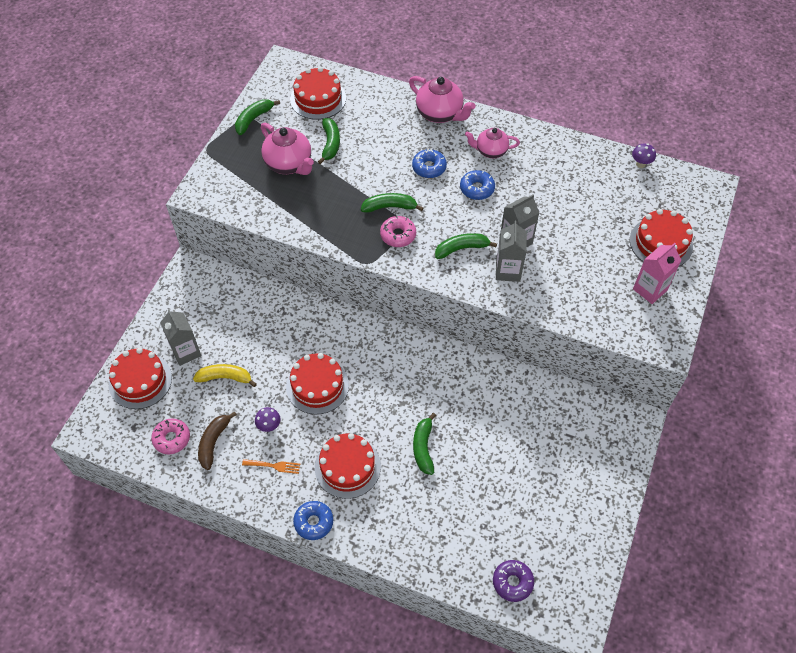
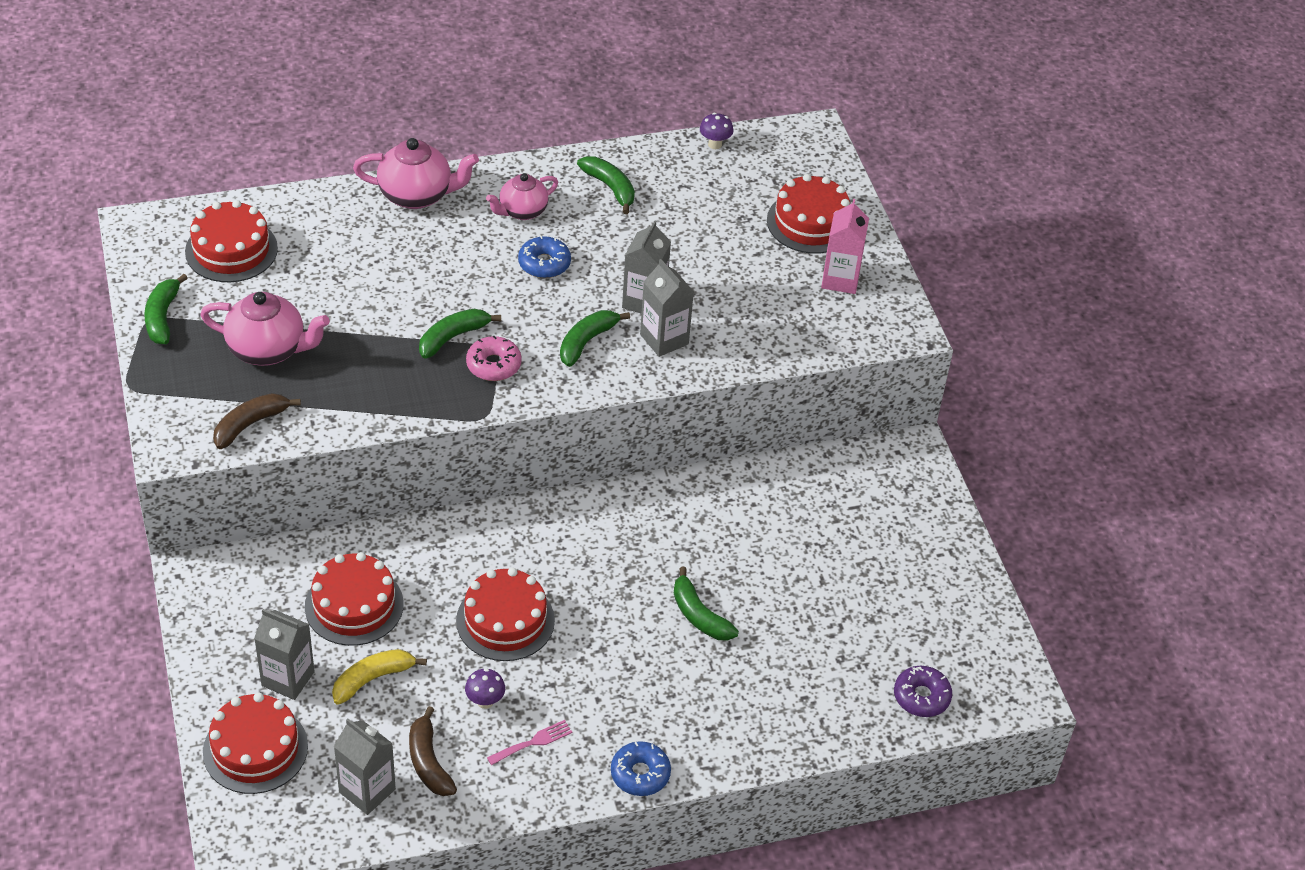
camera: 40 degrees left, 10 degrees down
pink donut [151,419,190,454] -> grey carton [334,719,396,815]
orange fork [242,459,300,474] -> pink fork [487,720,572,765]
red cake [315,433,381,499] -> red cake moved to [305,552,404,646]
green banana [318,118,340,164] -> green banana moved to [577,156,635,214]
blue donut [412,149,447,178] -> none
none -> brown banana [213,393,301,449]

